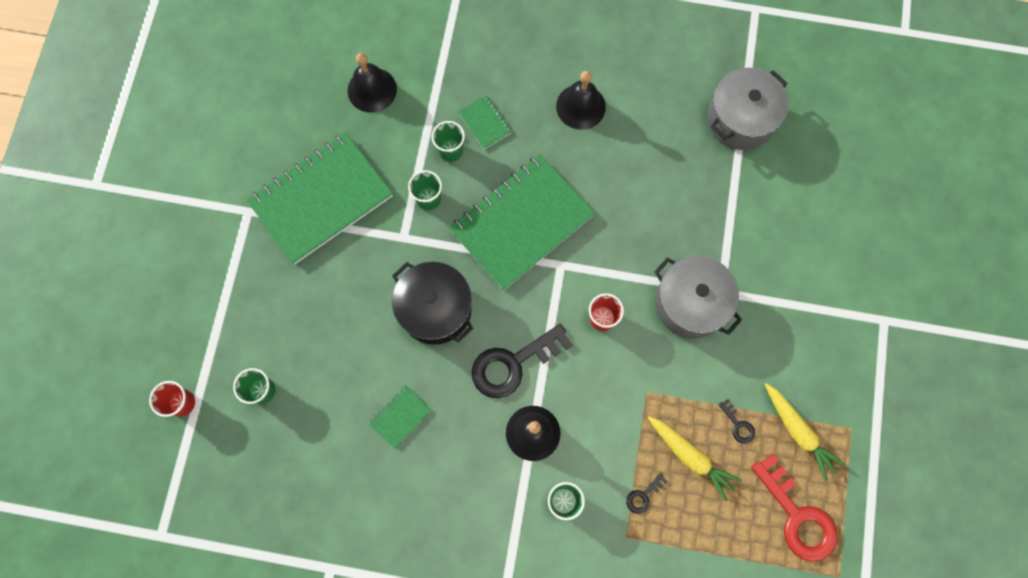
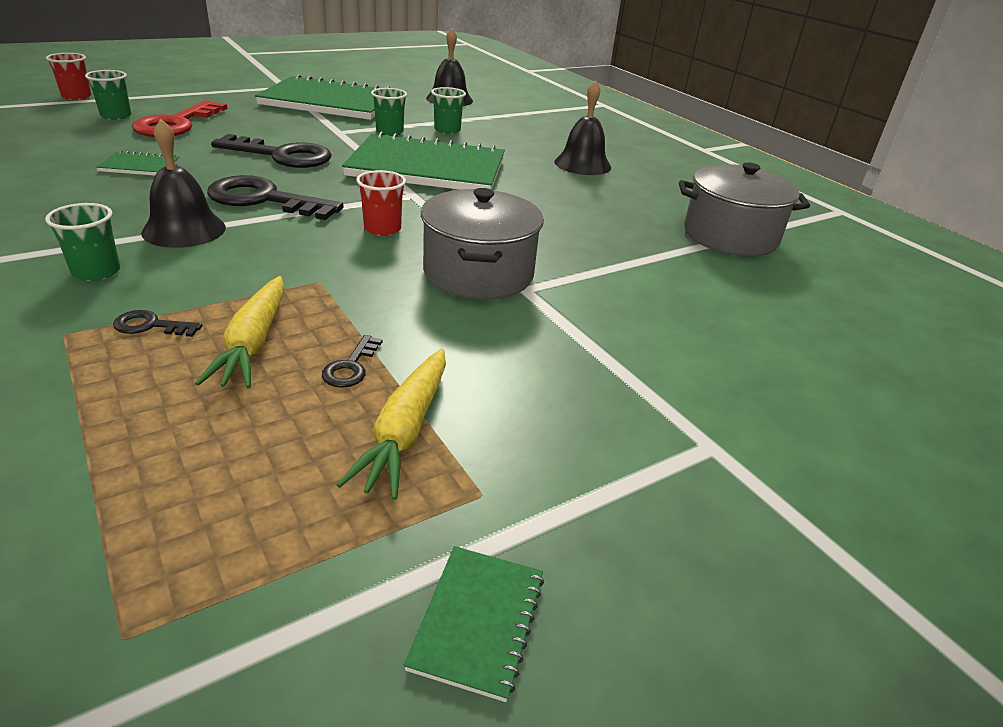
camera: 45 degrees right, 40 degrees down
black pot [392,262,473,345] -> black key [211,134,332,168]
green notebook [458,95,511,149] -> green notebook moved to [404,546,544,702]
red key [751,454,838,562] -> red key moved to [132,100,227,137]

